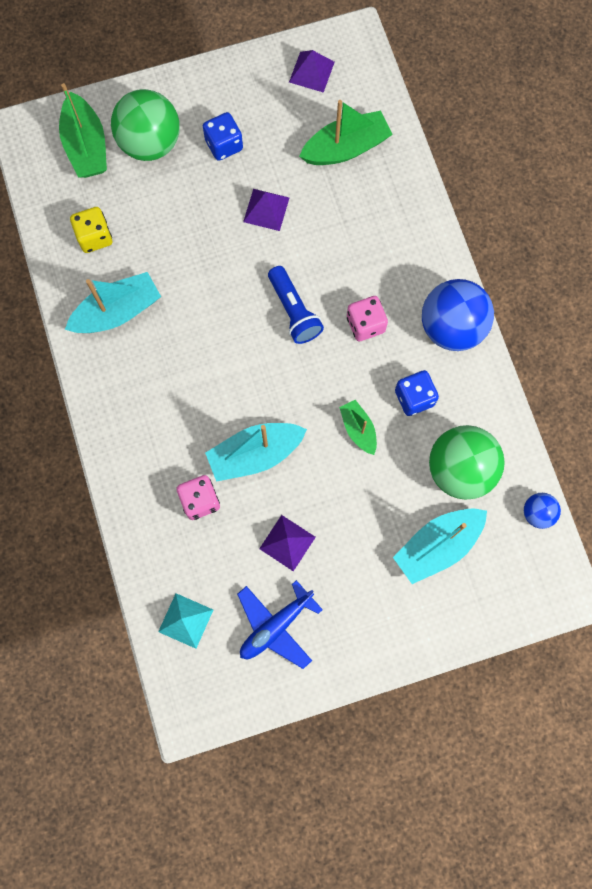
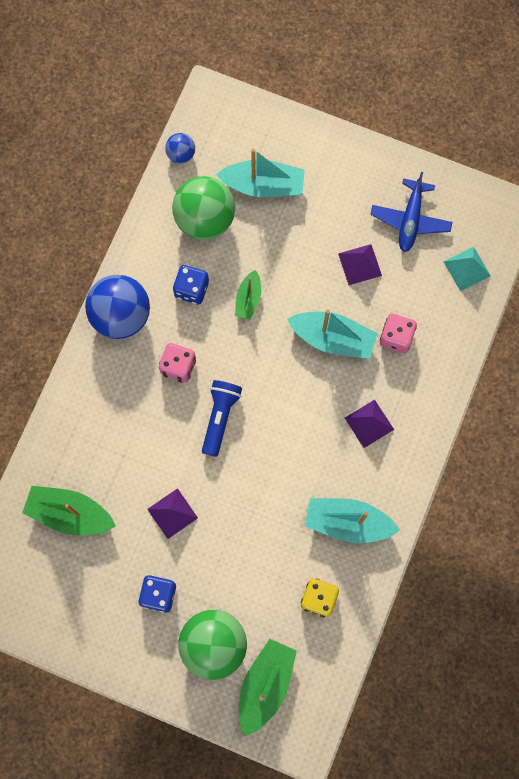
camera: 140 degrees left, 0 degrees up
blue plane [237,580,323,669] -> blue plane turned 105 degrees clockwise [370,172,453,252]
purple pyramid [289,50,335,93] -> purple pyramid moved to [345,400,394,448]

